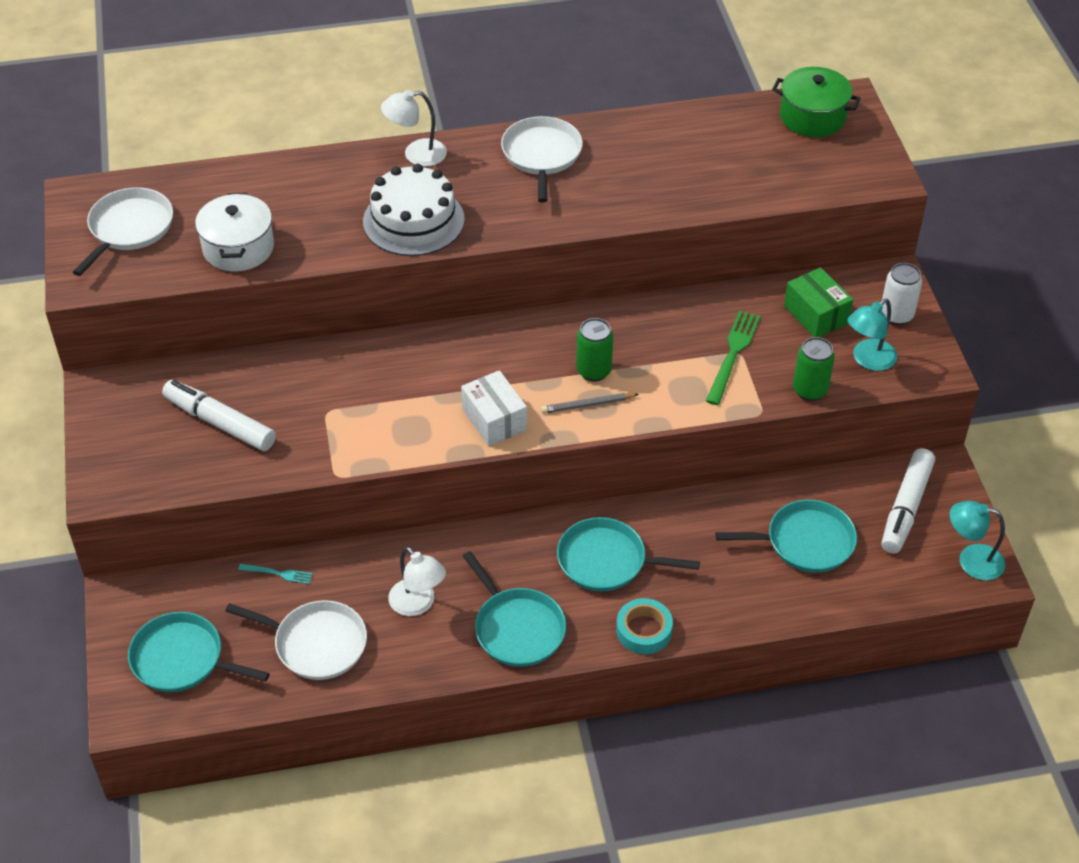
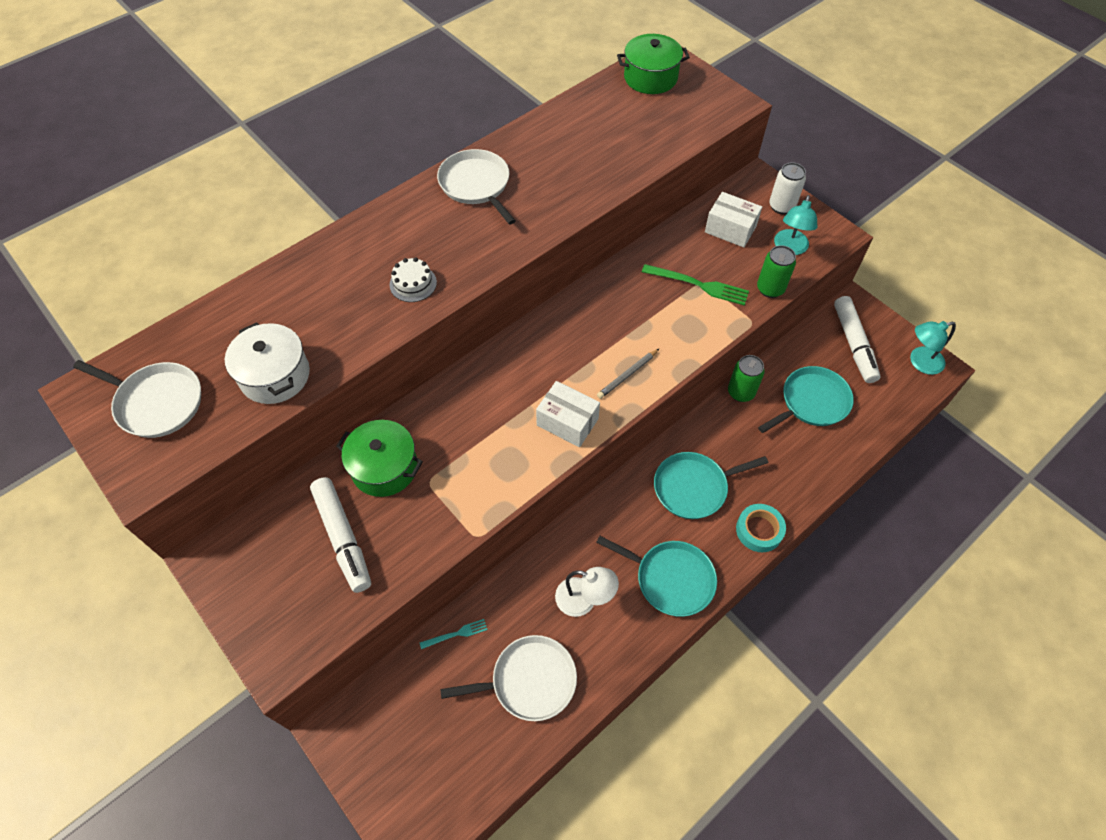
camera: 30 degrees left, 10 degrees up
white pan [73,187,173,276] -> white pan turned 120 degrees clockwise [73,360,201,438]
turquoise pan [128,612,270,692] -> none
white marker [162,380,276,451] -> white marker turned 120 degrees counterclockwise [310,477,371,593]
white cake [363,164,465,256] -> white cake [389,257,437,302], size x0.50
white lamp [381,90,447,167] -> none
green can [576,318,613,382] -> green can moved to [728,355,765,402]
green fork [706,311,761,405] -> green fork turned 120 degrees clockwise [642,264,749,306]
green box [784,267,853,337] -> white box [705,192,762,247]
none -> green pot [336,420,423,497]

